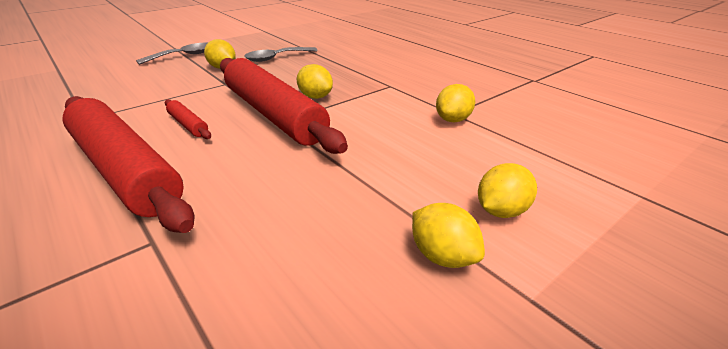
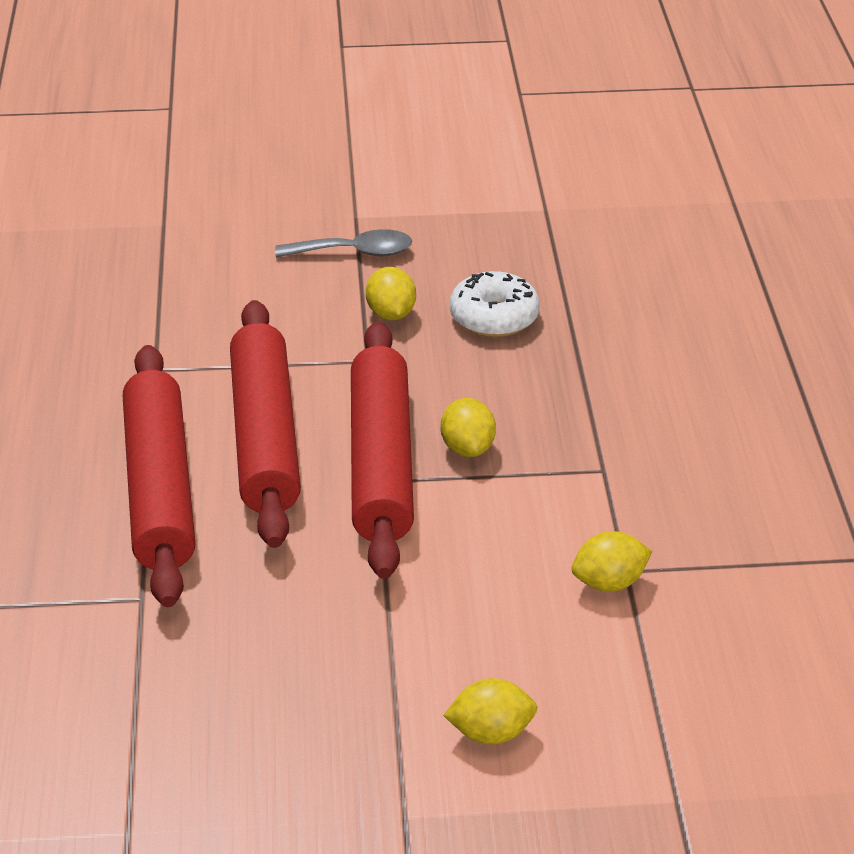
camera: 35 degrees right, 5 degrees up
red rolling pin [165,99,211,139] -> red rolling pin [230,300,301,548], size x2.45
grey spoon [244,47,318,62] -> white donut [450,271,540,337]
yellow lemon [412,203,485,268] -> none

